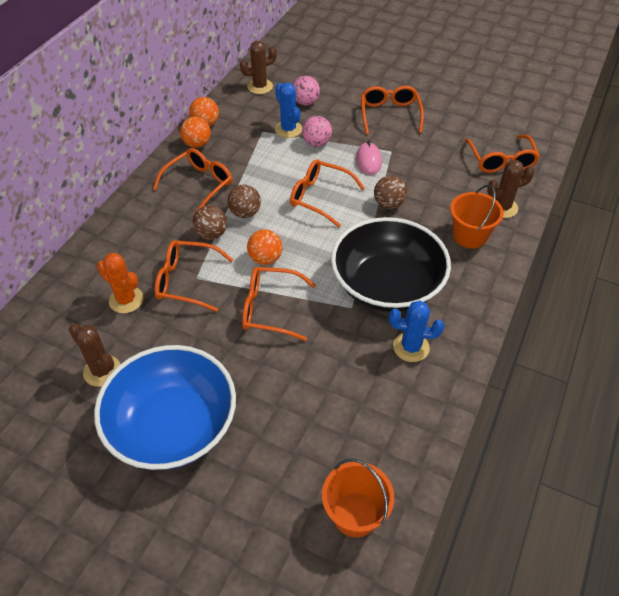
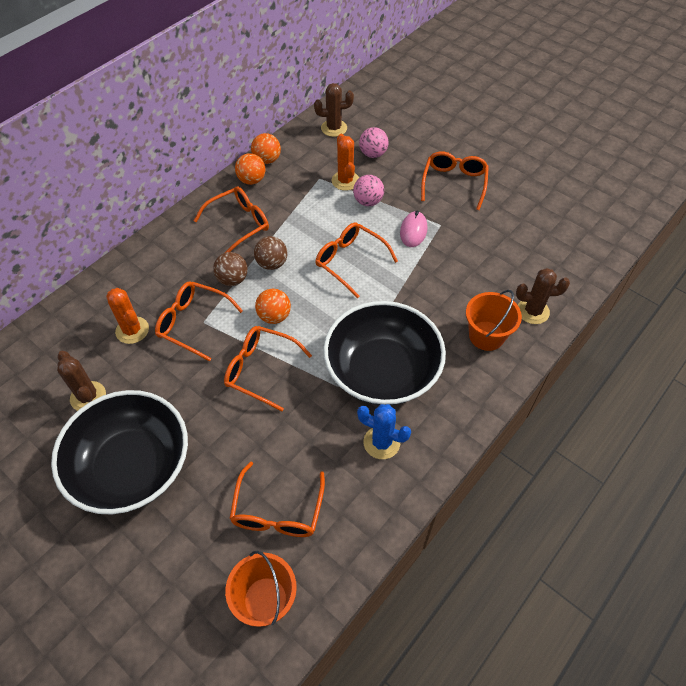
camera: 15 degrees right, 5 degrees up
blue bowl [94,345,236,470] -> black bowl [51,390,188,514]
blue cactus [275,83,302,138] -> orange cactus [332,134,359,191]
brown ball [374,176,407,209] -> none
orange glasses [465,135,540,173] -> orange glasses moved to [229,461,325,537]

